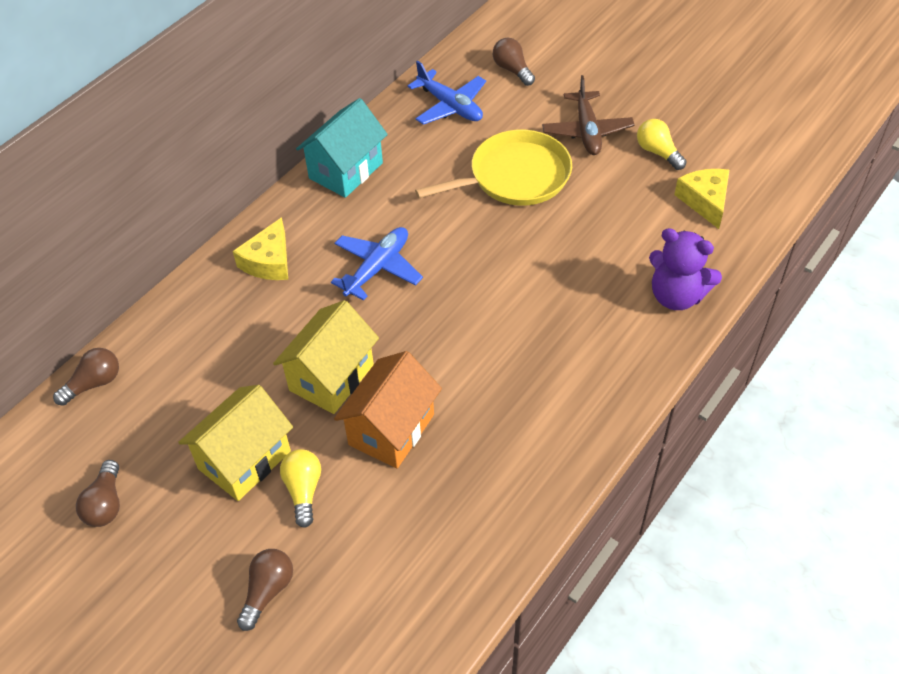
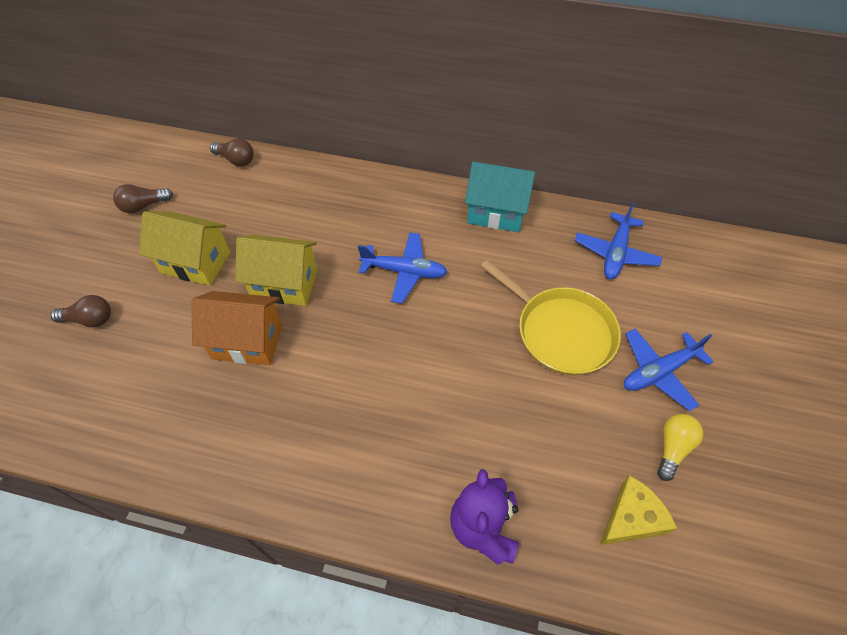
camera: 65 degrees right, 5 degrees up
yellow cheese [233,217,288,280] -> none
yellow light bulb [280,449,321,528] -> none
brown light bulb [493,38,535,86] -> none
brown plane [542,75,635,155] -> blue plane [624,329,713,411]

